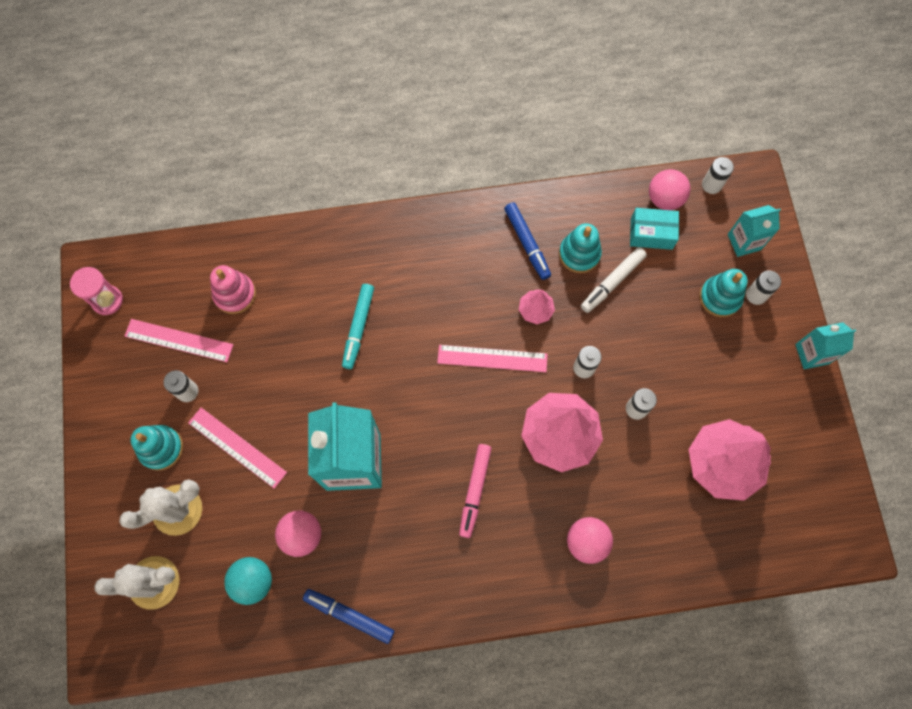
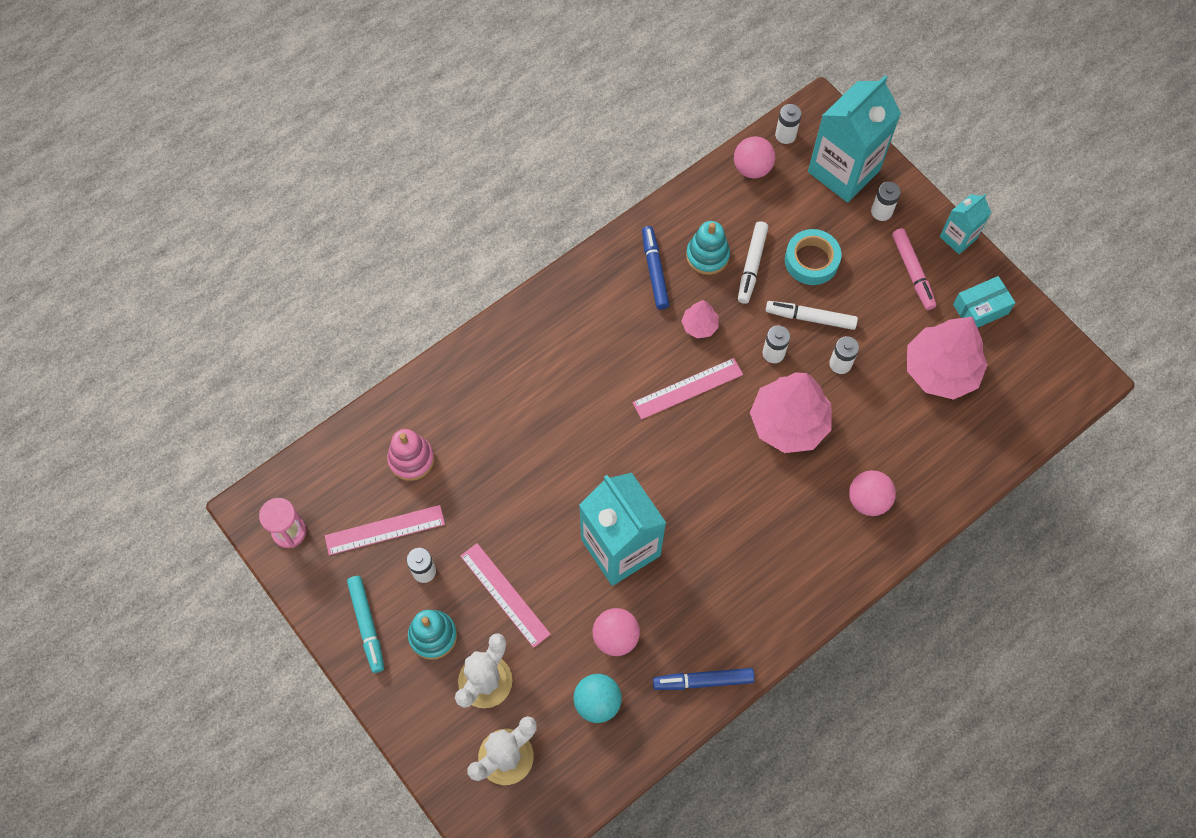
camera: 30 degrees left, 5 degrees down
pink ruler [188,408,287,489] -> pink ruler turned 45 degrees clockwise [460,543,551,648]
turquoise marker [342,284,374,369] -> turquoise marker moved to [347,576,384,673]
pink marker [459,444,492,538] -> pink marker moved to [892,228,936,310]
blue marker [504,202,551,280] -> blue marker turned 135 degrees counterclockwise [642,226,670,310]
turquoise box [630,208,679,250] -> turquoise box moved to [953,276,1016,328]
turquoise stacking toy [699,269,748,317] -> none
turquoise carton [728,205,781,257] -> turquoise carton [808,75,901,202], size x1.96
none -> white marker [766,301,858,330]
none -> turquoise tape [785,229,841,285]

